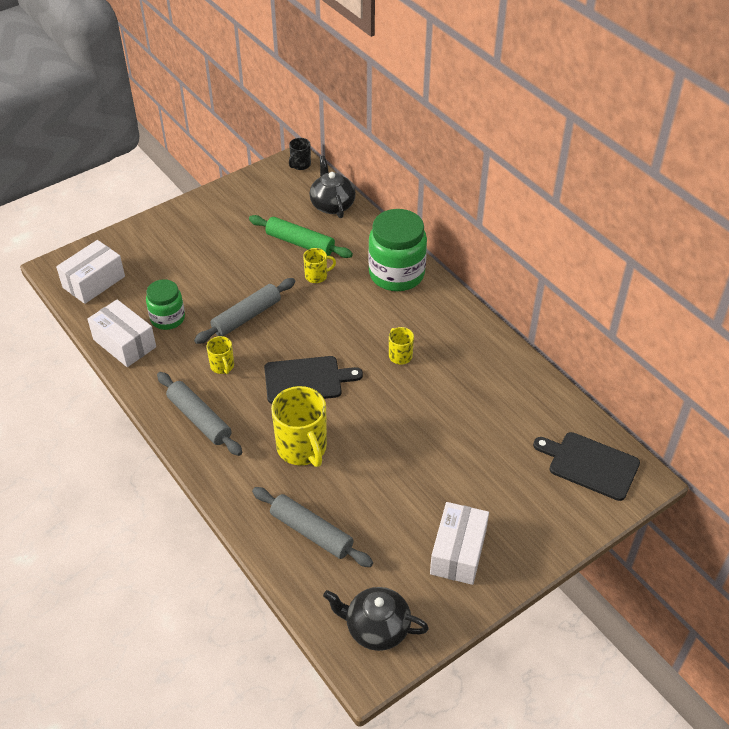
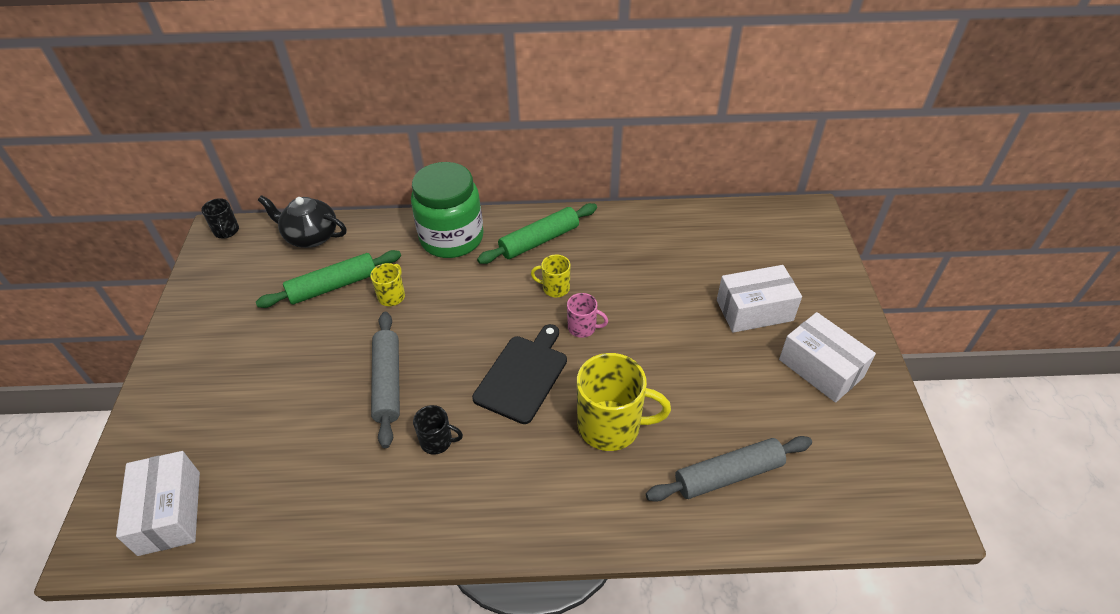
camera: 55 degrees left, 0 degrees up
white box [87,299,156,367] -> white box moved to [717,265,802,333]
green jar [146,279,185,330] -> none
grey rolling pin [157,372,243,456] -> none
yellow mug [206,336,234,374] -> black mug [413,405,463,455]
black teapot [323,587,429,651] -> none
black cutting board [533,432,640,501] -> none
none -> green rolling pin [477,203,597,264]
none -> pink mug [567,293,608,338]

